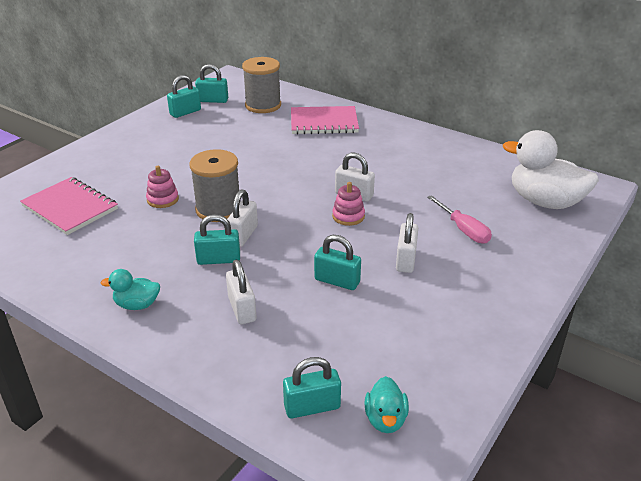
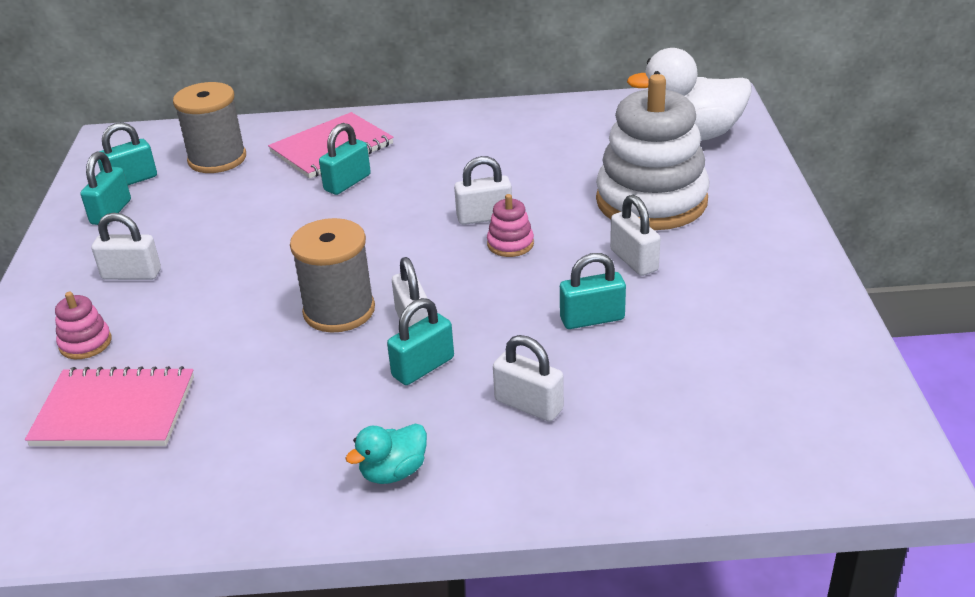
camera: 35 degrees left, 0 degrees up
pink stacking toy [146,166,179,208] -> pink stacking toy moved to [55,292,112,359]
turquoise padlock [283,357,341,418] -> turquoise padlock moved to [319,123,371,195]
turquoise duck [364,376,409,433] -> none
pink screwdriver [427,195,492,244] -> white stacking toy [596,74,709,230]
none -> white padlock [92,213,161,280]

